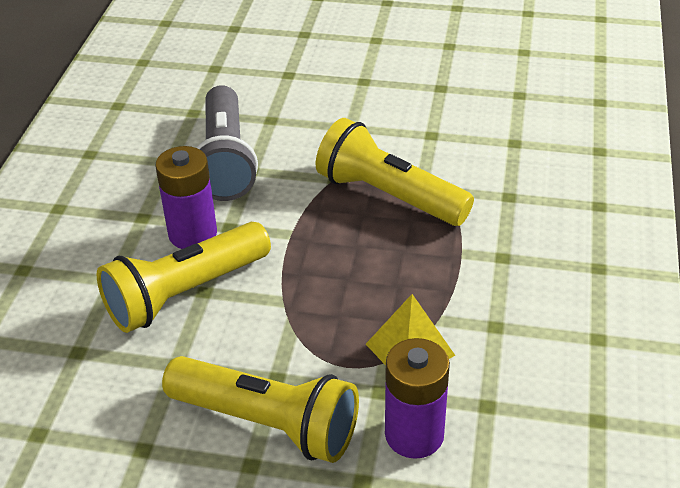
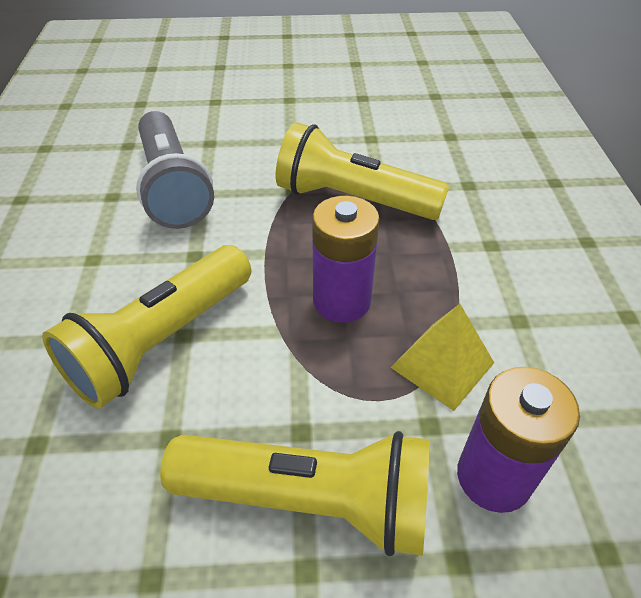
camera: 15 degrees left, 5 degrees up
purple battery [155,146,217,249] -> purple battery moved to [312,196,380,323]

